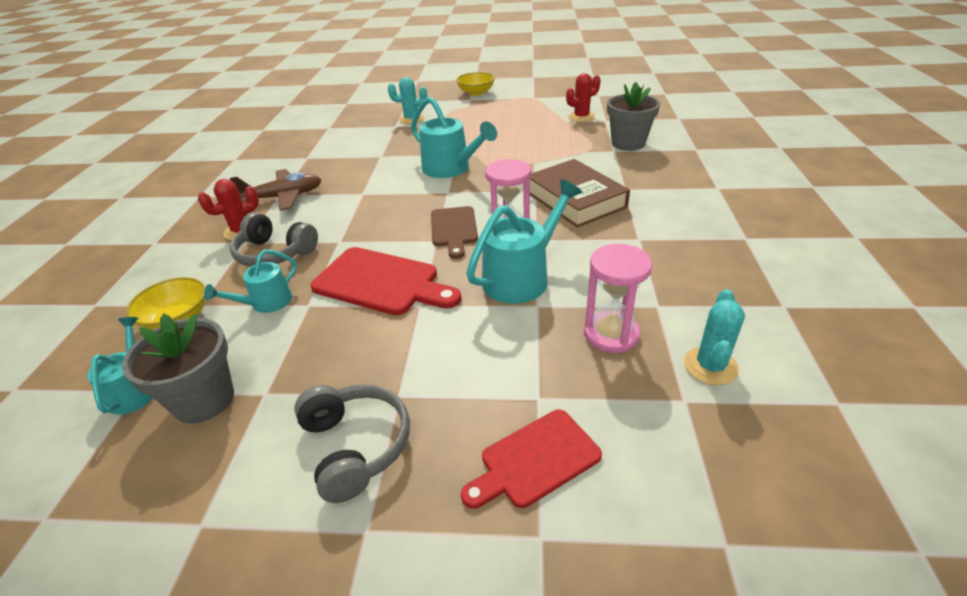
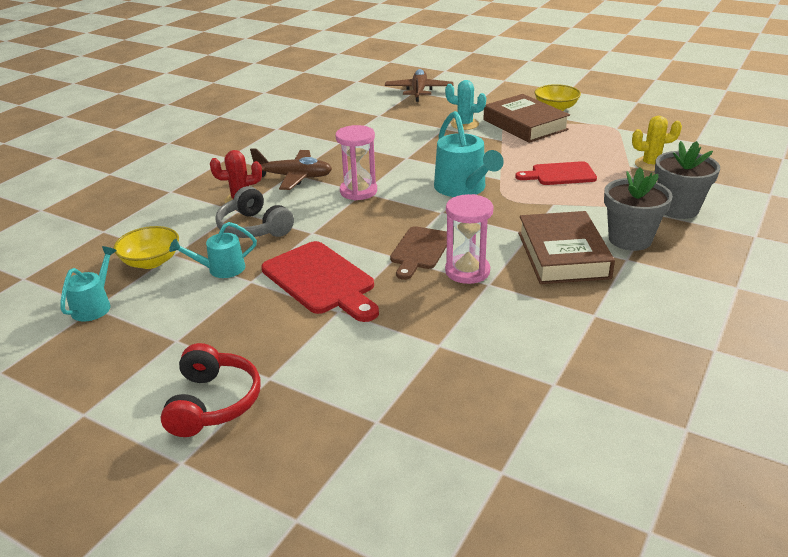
camera: 25 degrees right, 5 degrees down
grey flower pot [122,314,234,424] -> grey flower pot moved to [604,167,673,251]
grey headphones [294,384,410,503] -> red headphones [161,343,260,437]
red cutting board [461,410,602,509] -> red cutting board moved to [515,161,597,185]
turquoise watering can [466,180,582,304] -> none
red cactus [566,73,601,122] -> yellow cactus [632,116,682,171]
pink hourglass [584,244,652,353] -> pink hourglass moved to [335,125,377,200]
turquoise cactus [684,289,745,385] -> none
none -> brown plane [385,69,454,102]
none -> brown book [483,94,570,143]

